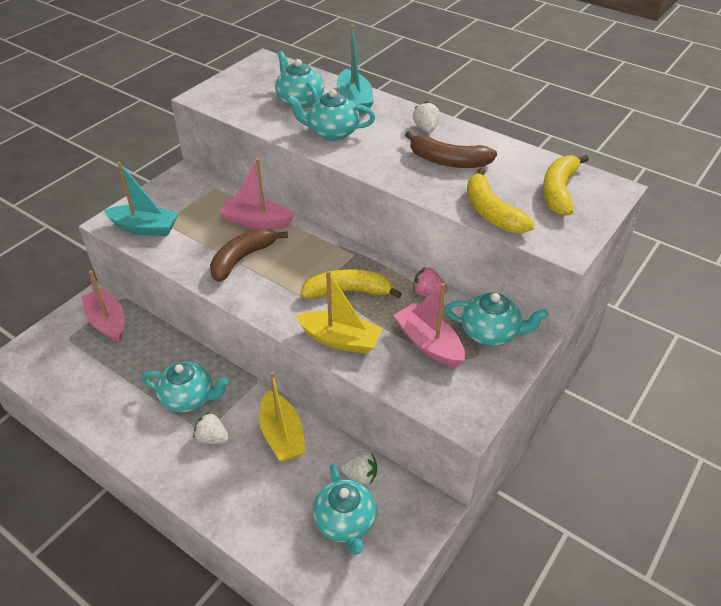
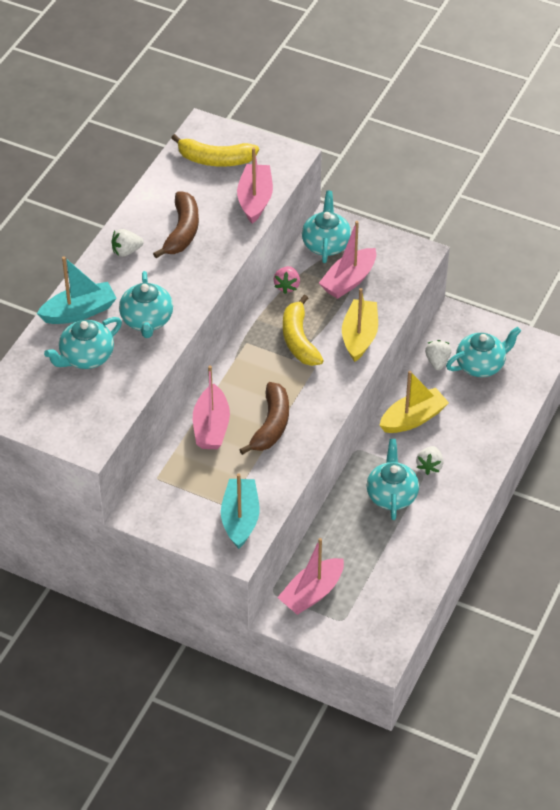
camera: 100 degrees left, 5 degrees up
brown banana [210,228,288,282] -> brown banana turned 105 degrees counterclockwise [239,382,289,455]
yellow banana [467,167,535,233] -> pink boat [237,147,273,224]

